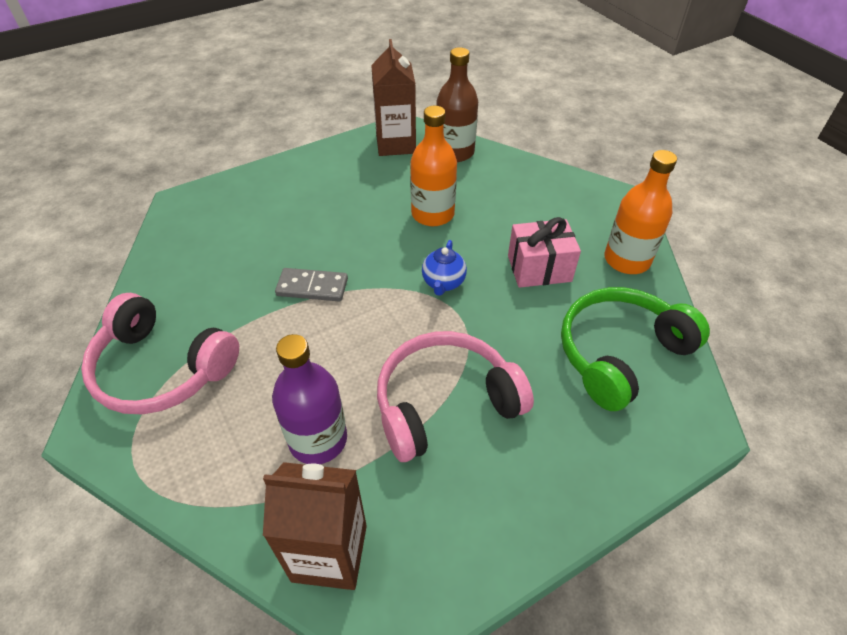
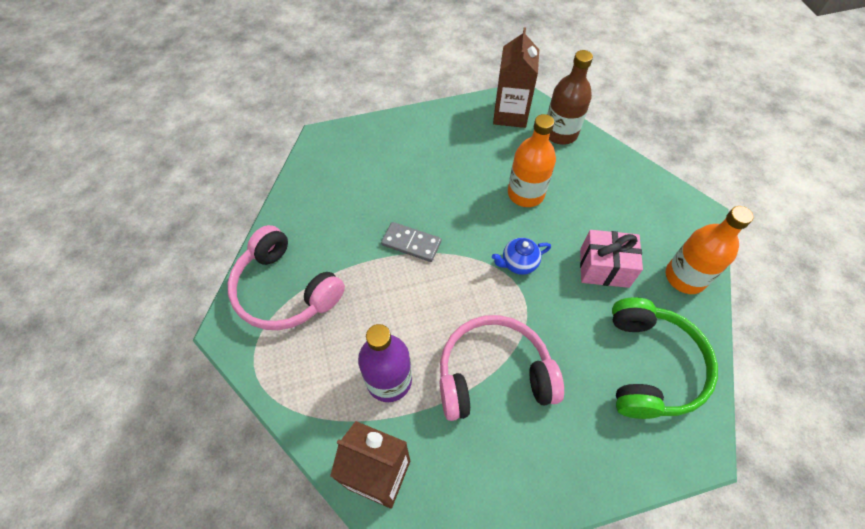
camera: 15 degrees right, 10 degrees up
blue teapot [422,240,467,296] -> blue teapot turned 45 degrees clockwise [492,238,551,275]
green headphones [561,287,710,411] -> green headphones turned 120 degrees clockwise [612,297,718,419]

